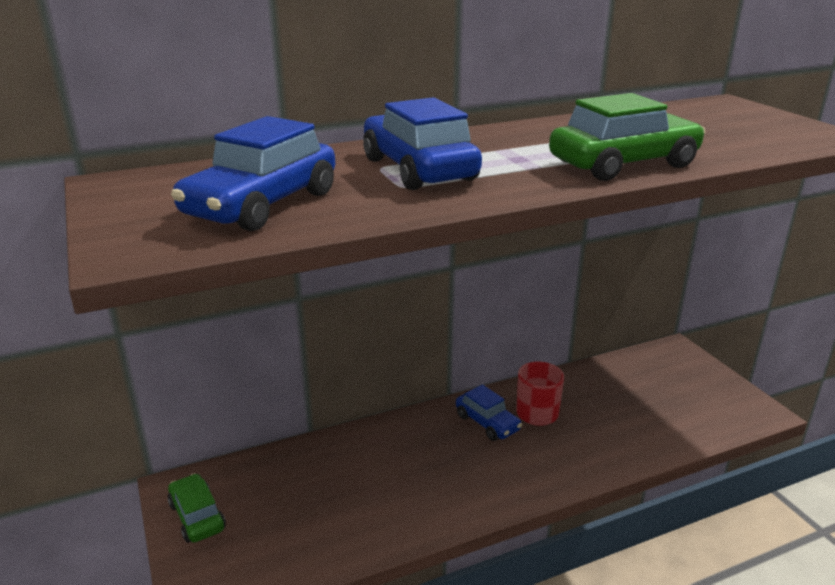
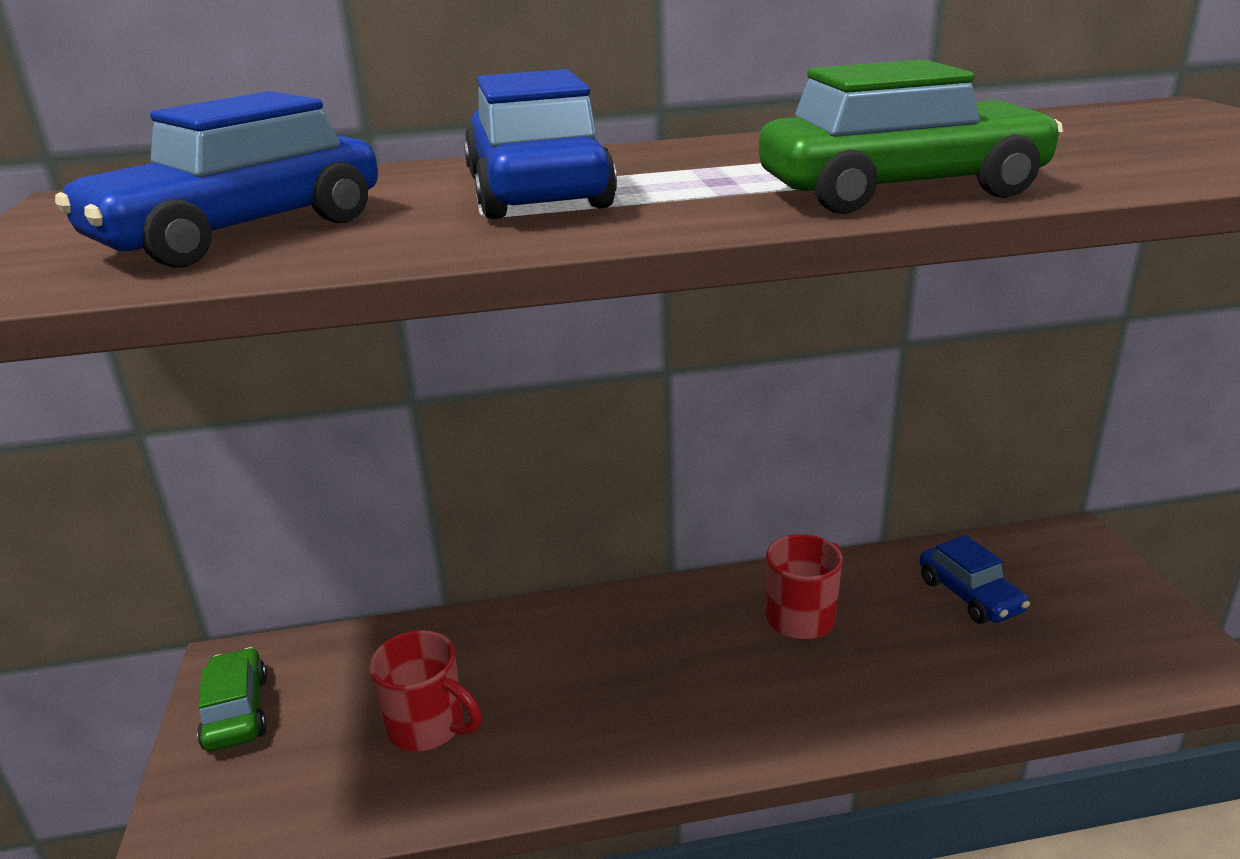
camera: 15 degrees right, 0 degrees up
blue car [456,384,522,441] -> blue car moved to [920,535,1030,624]
none -> red mug [369,630,482,751]

